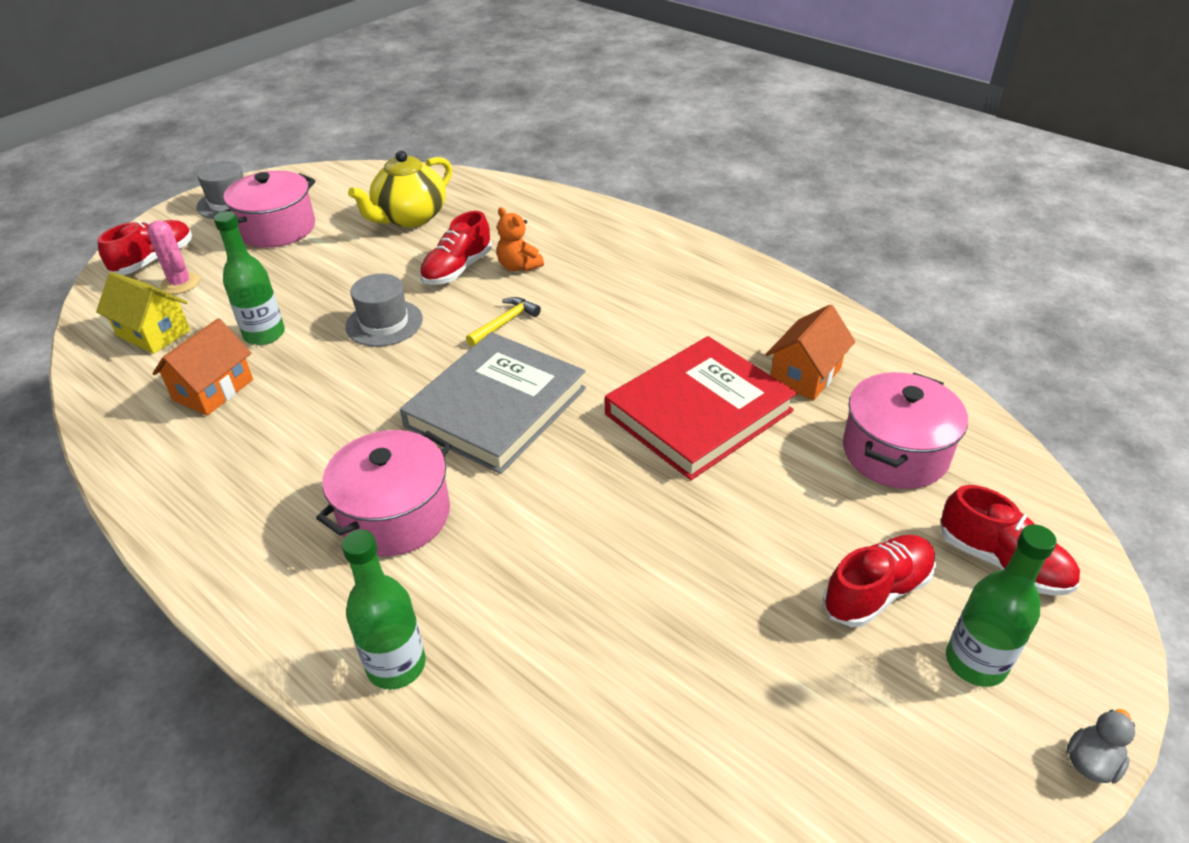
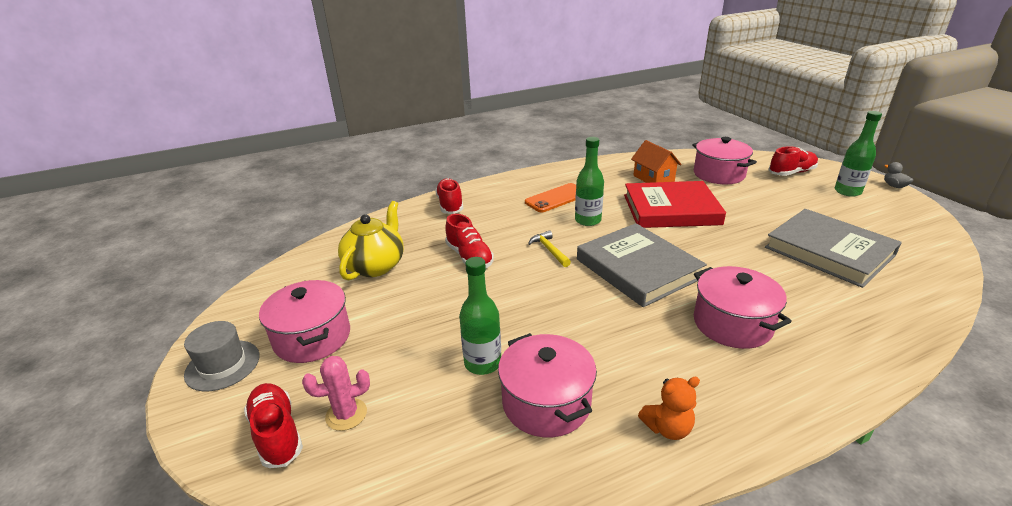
camera: 65 degrees left, 10 degrees down
yellow house [96,272,190,354] -> none
orange house [152,318,253,416] -> pink pot [498,333,597,438]
green bottle [342,530,426,689] -> green bottle moved to [575,137,604,226]
grey hat [345,274,423,347] -> none
yellow teapot [348,151,452,227] -> yellow teapot turned 135 degrees counterclockwise [338,201,404,280]
orange teddy bear [497,207,544,272] -> orange teddy bear moved to [638,377,700,440]
red book [605,336,797,480] -> red book turned 75 degrees counterclockwise [624,181,726,228]
red shoe [822,535,936,627] -> red shoe moved to [435,178,463,214]
none -> orange phone [525,183,576,212]
none -> grey book [765,209,902,288]

